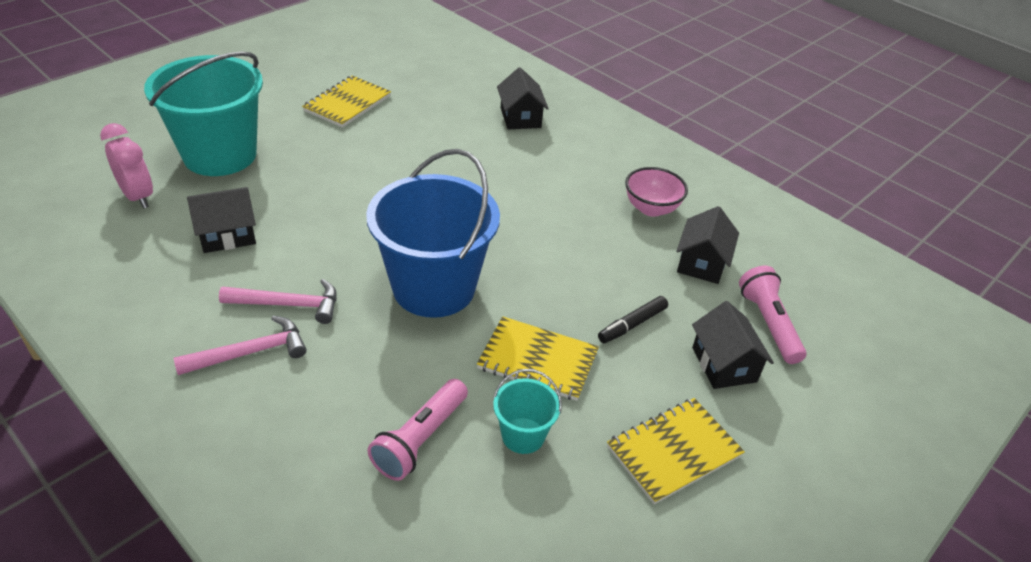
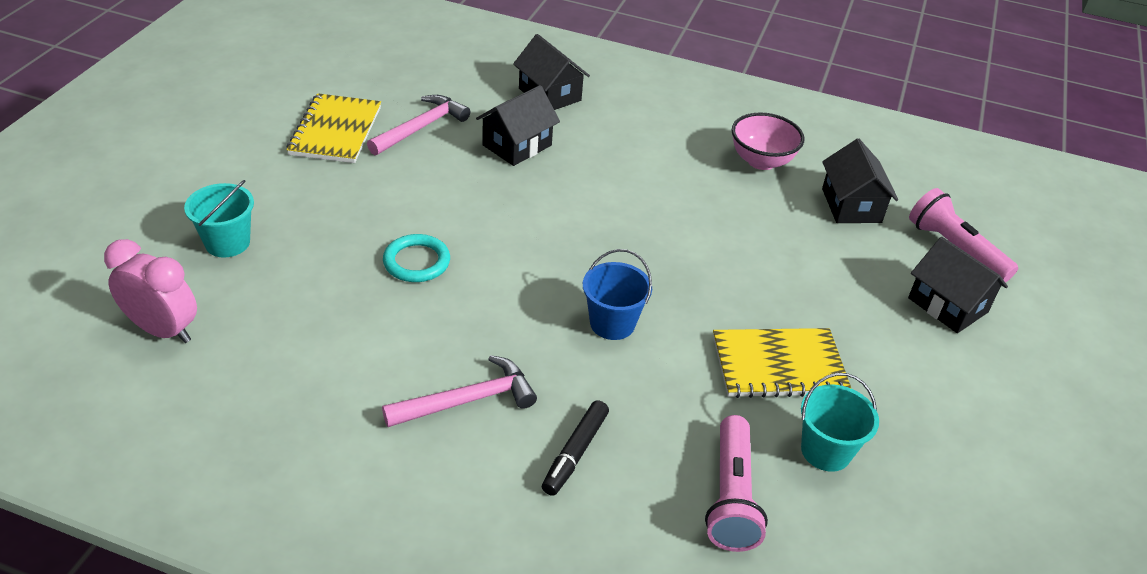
camera: 25 degrees left, 0 degrees up
turquoise bucket [144,51,263,176] -> turquoise bucket [184,180,254,258], size x0.45
pink hammer [174,316,307,375] -> pink hammer moved to [367,95,470,155]
black house [187,187,256,253] -> black house moved to [476,85,560,166]
blue bucket [366,149,500,318] -> blue bucket [583,249,652,340], size x0.45
black marker [598,296,668,343] -> black marker moved to [542,400,609,496]
yellow notebook [607,398,745,505] -> none
none -> turquoise ring [383,234,450,282]

